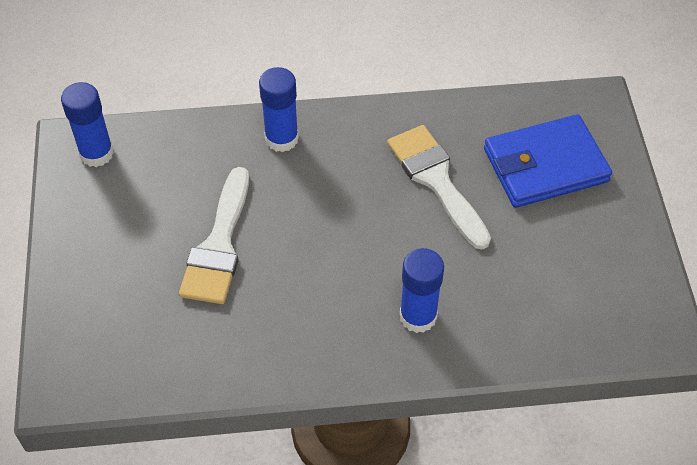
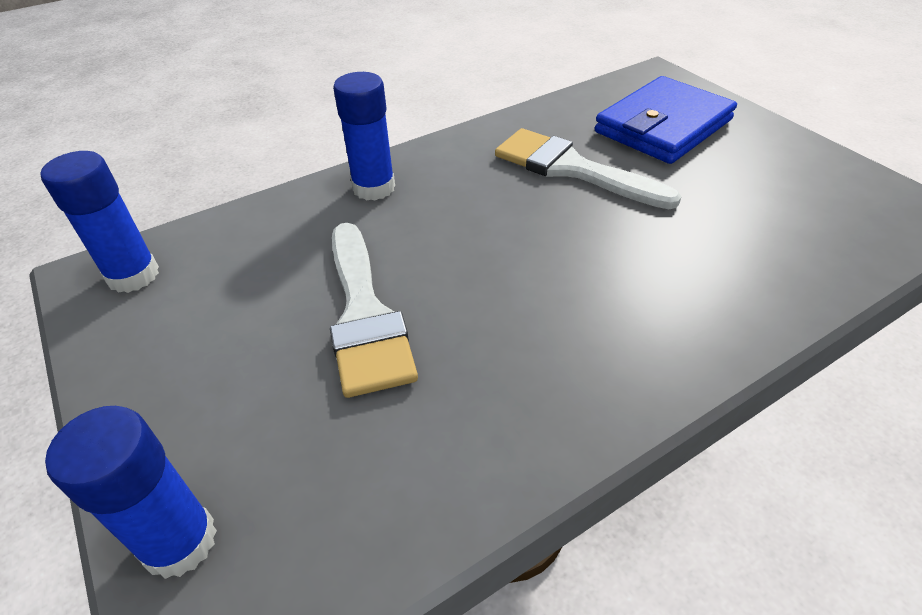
camera: 25 degrees left, 10 degrees down
blue glue stick [400,248,444,333] -> blue glue stick moved to [45,406,217,579]

